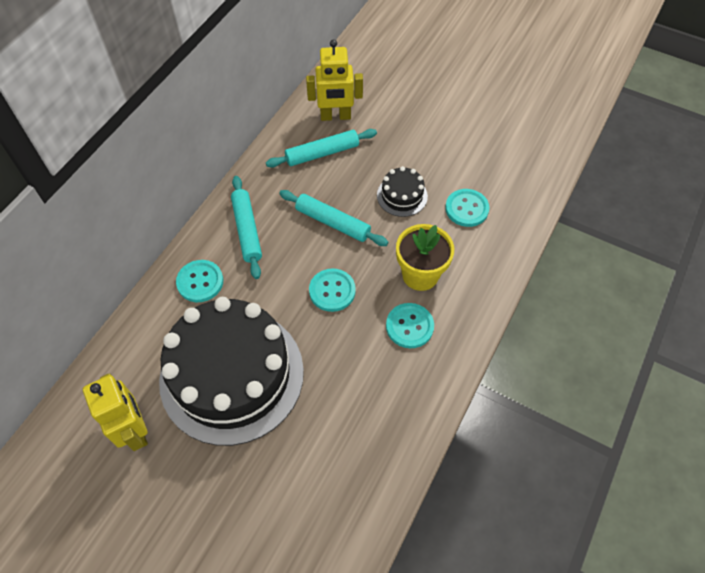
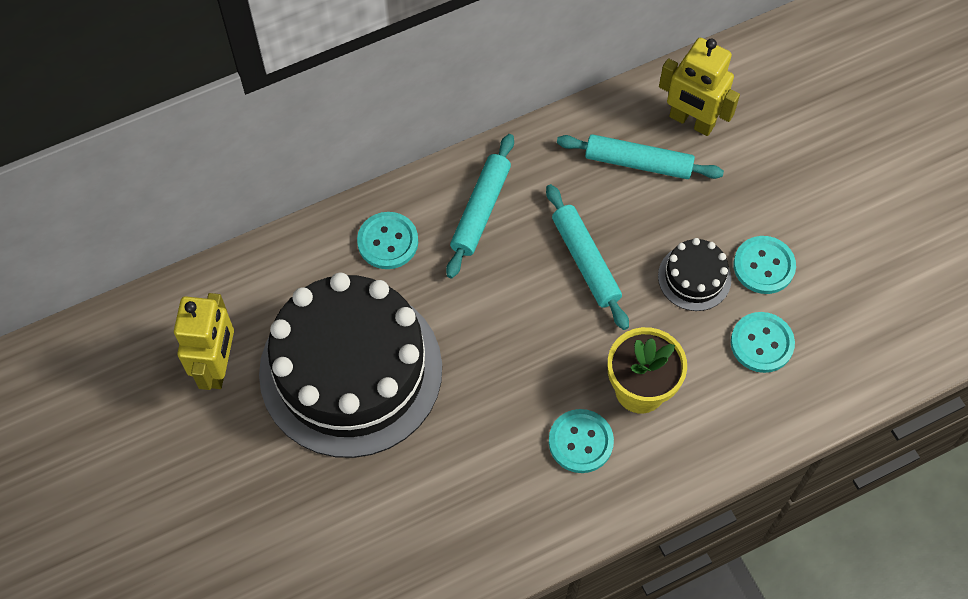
camera: 35 degrees right, 5 degrees up
turquoise button [309,268,356,312] -> turquoise button moved to [733,236,796,294]

